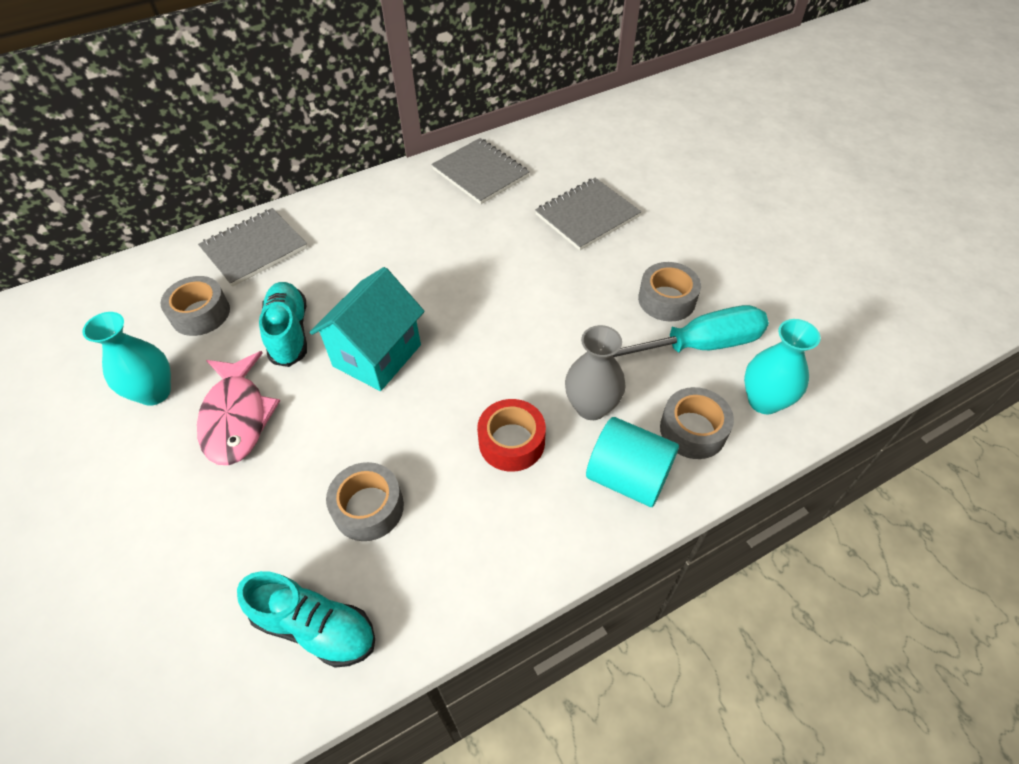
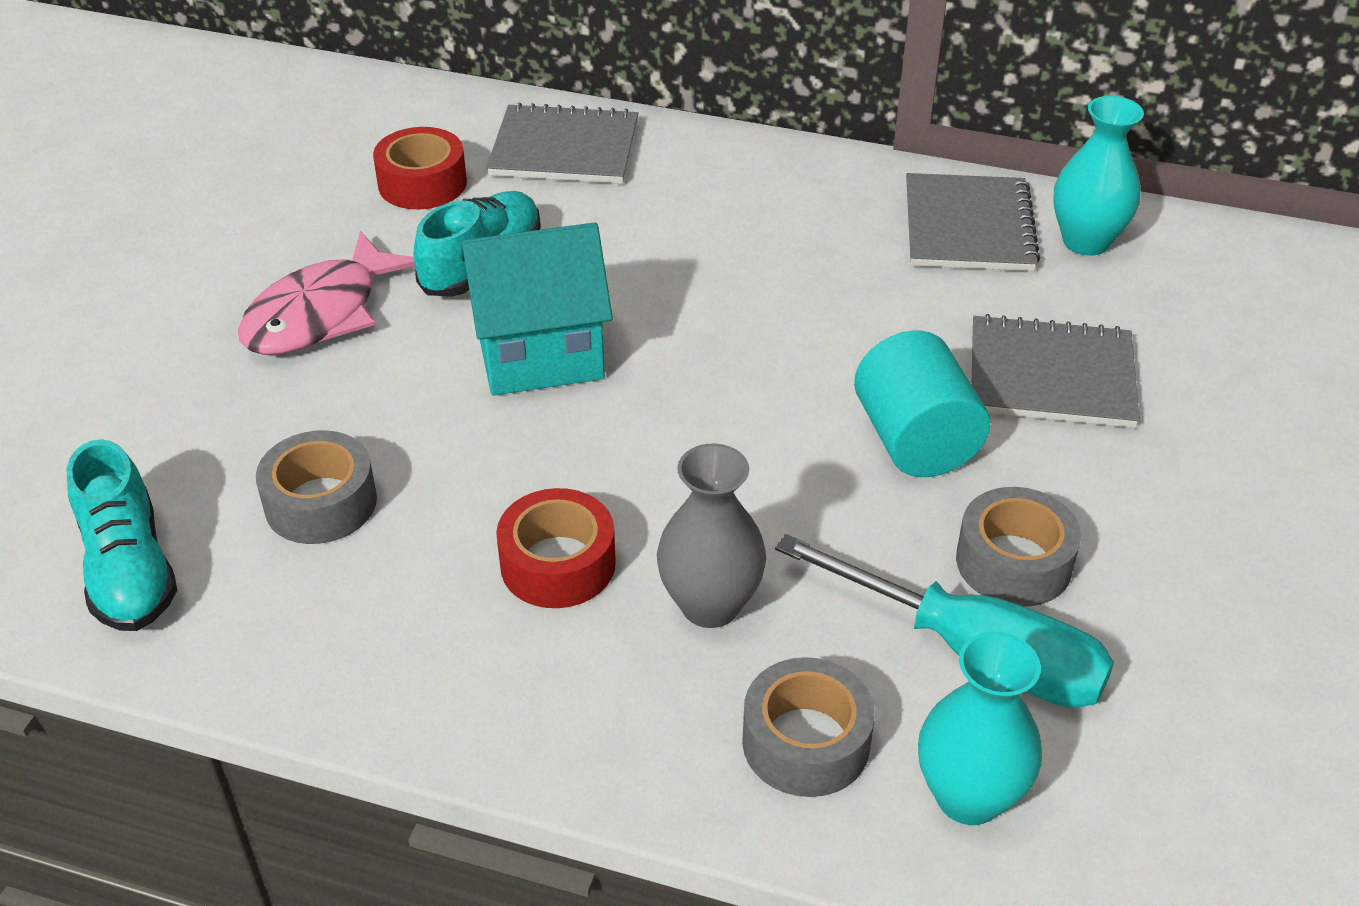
camera: 45 degrees right, 10 degrees down
turquoise vase [82,312,171,406] -> turquoise vase moved to [1053,96,1144,256]
grey tape [160,276,230,336] -> red tape [373,127,467,209]
turquoise cylinder [586,417,679,507] -> turquoise cylinder moved to [854,331,990,477]

